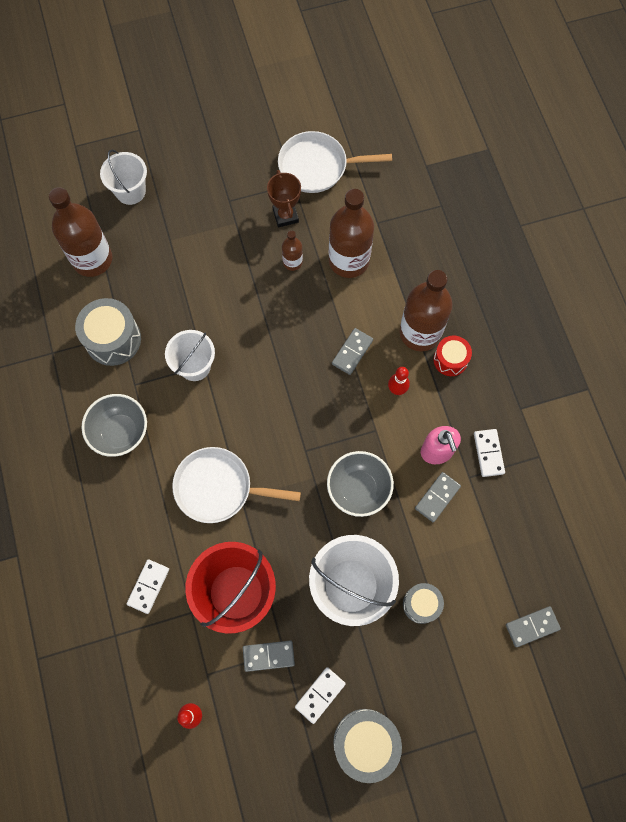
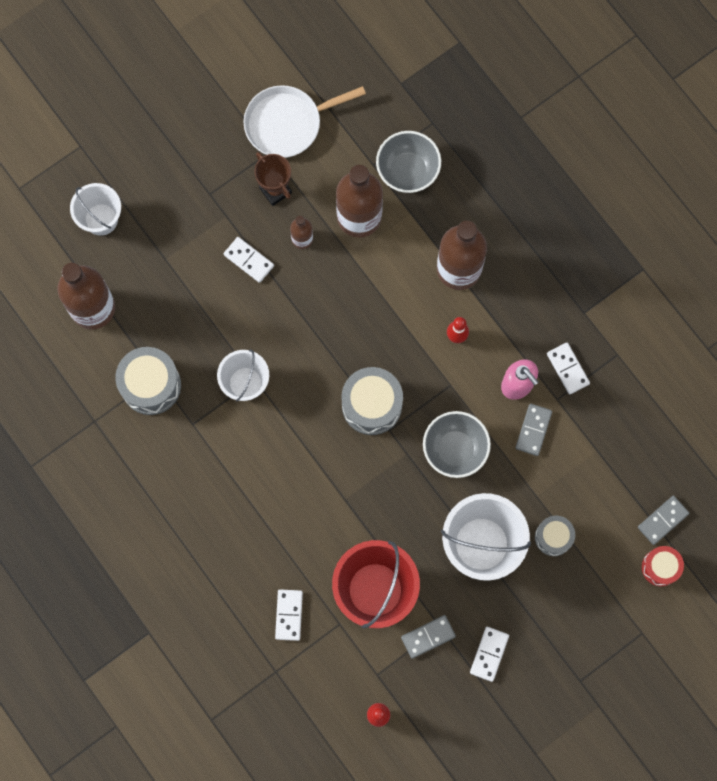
camera: 20 degrees left, 5 degrees up
grey bowl [82,394,147,457] -> grey bowl moved to [376,131,441,193]
white pan [172,447,301,523] -> none
grey domino [332,328,373,375] -> none
grey drum [333,709,402,783] -> grey drum moved to [341,367,403,435]
red drum [433,336,472,376] -> red drum moved to [642,546,684,586]
none -> white domino [224,237,274,283]

